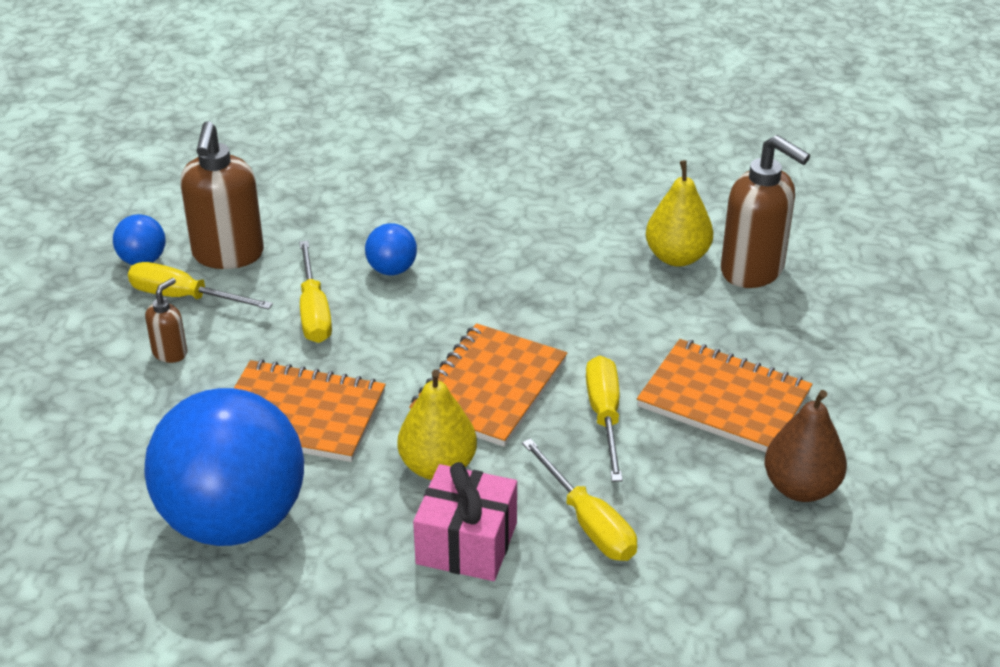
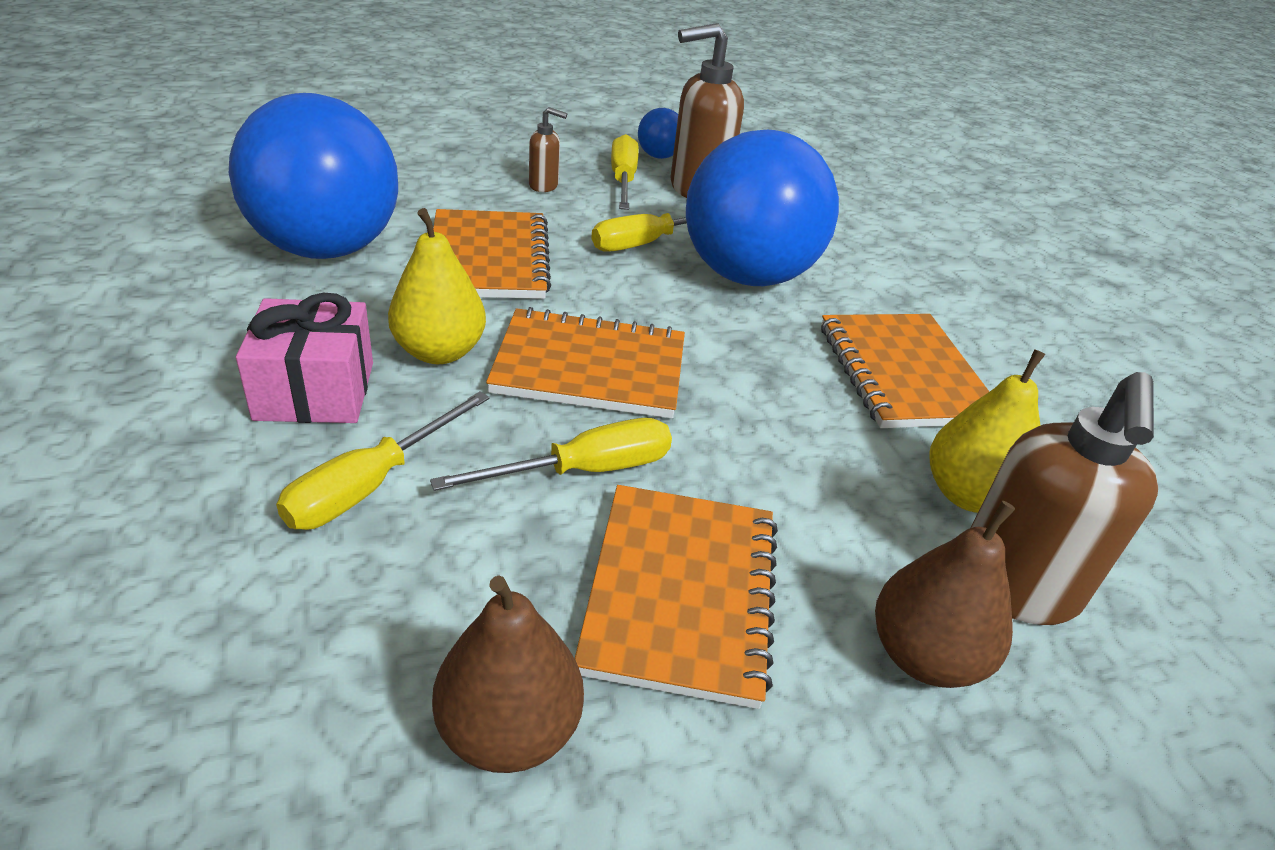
camera: 65 degrees right, 0 degrees up
blue ball [365,223,417,275] -> blue ball [686,130,839,286], size x2.44
none -> orange notebook [821,314,989,428]
none -> brown pear [875,501,1015,688]

